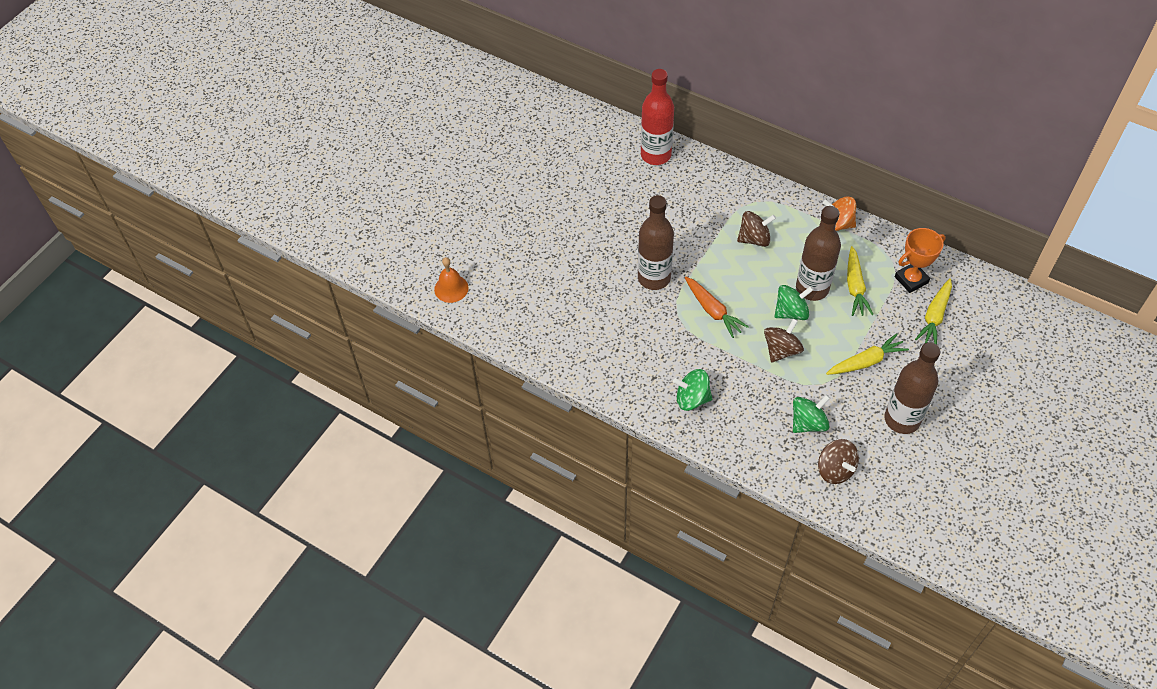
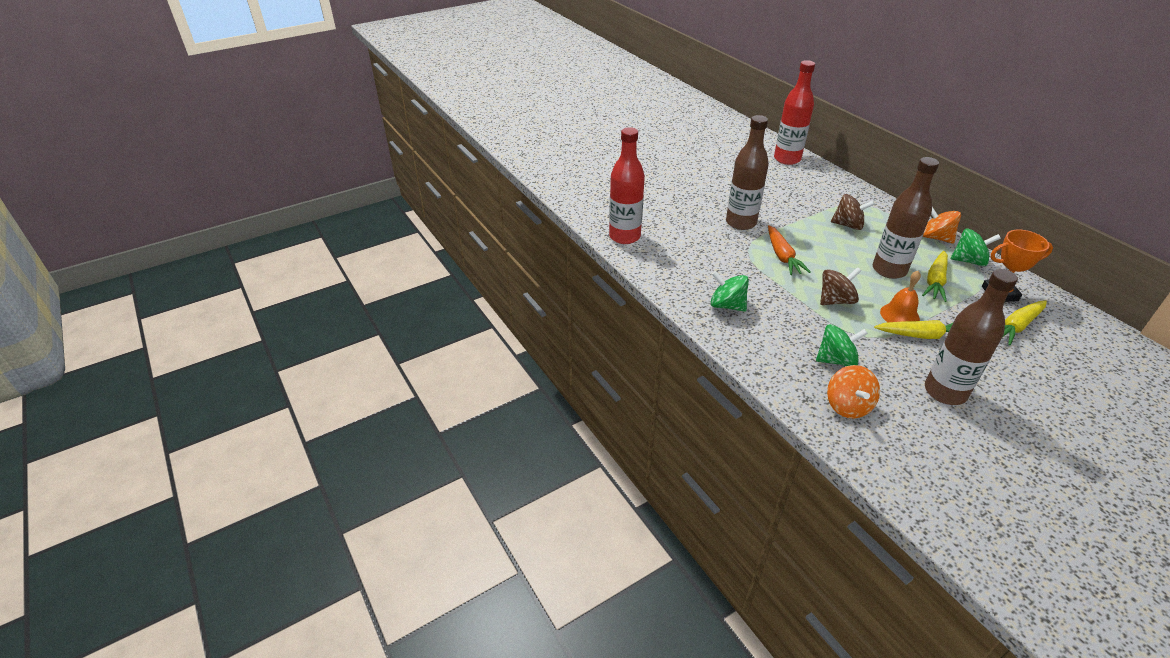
camera: 25 degrees right, 15 degrees down
orange bell [434,257,469,303] -> orange bell moved to [880,271,921,322]
green spinning top [774,285,814,320] -> green spinning top moved to [951,229,1001,266]
brown spinning top [818,439,859,484] -> orange spinning top [827,365,880,418]
none -> red bottle [609,127,645,244]

